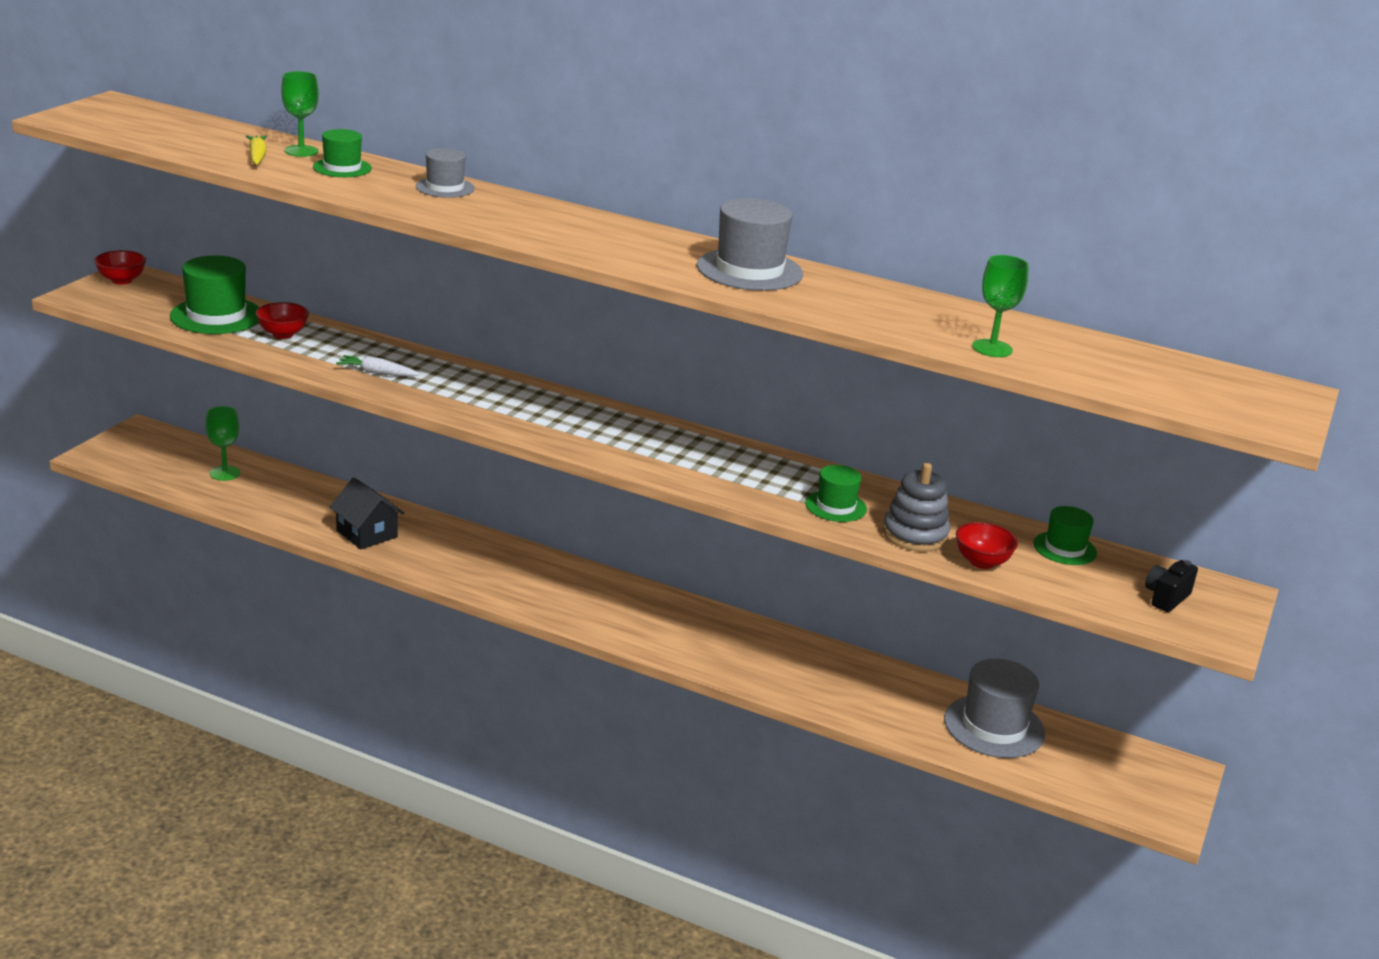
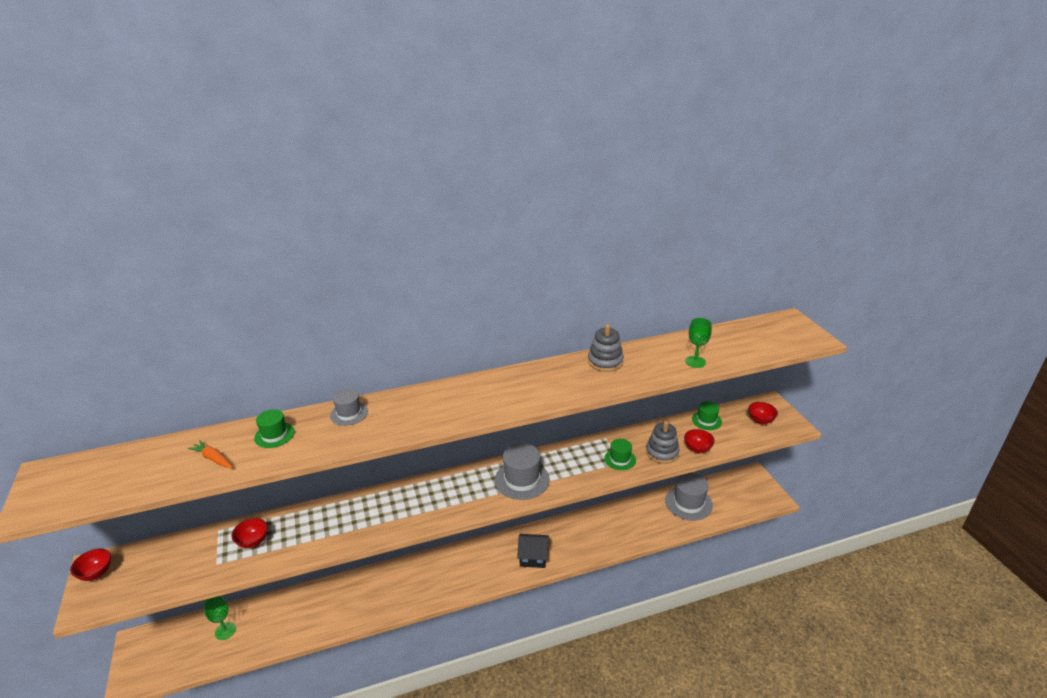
camera: 40 degrees left, 5 degrees up
green hat [170,255,260,334] -> none
yellow carrot [246,135,267,165] -> orange carrot [187,440,233,468]
green goblet [281,71,319,157] -> none
black house [330,478,404,550] -> black house moved to [517,534,549,568]
white carrot [336,355,421,377] -> none
grey hat [697,198,803,291] -> grey hat moved to [495,443,550,500]
black camera [1145,560,1198,612] -> red bowl [748,402,778,424]
none -> grey stacking toy [588,324,624,372]

